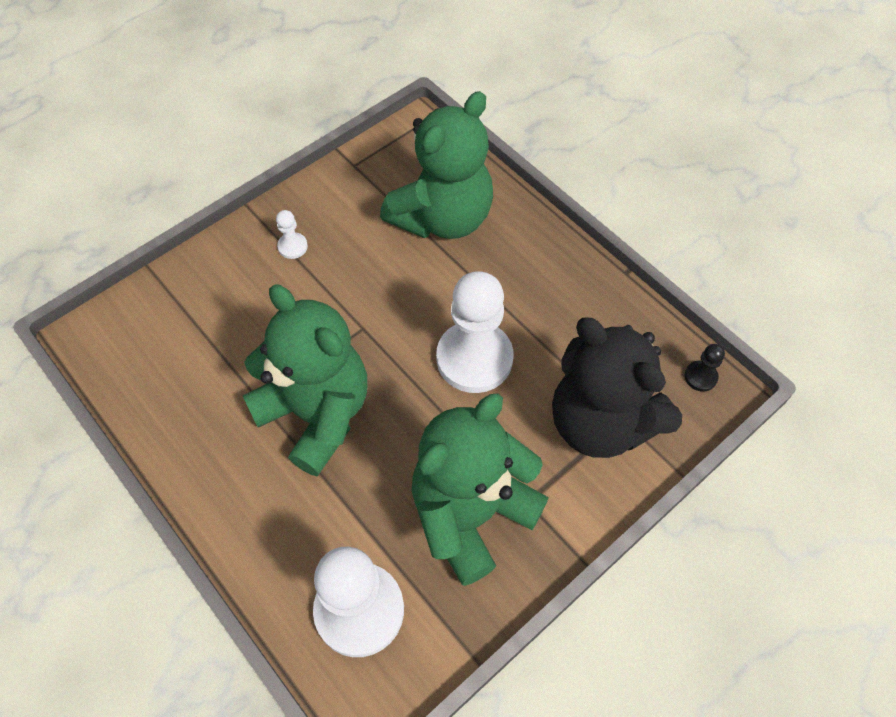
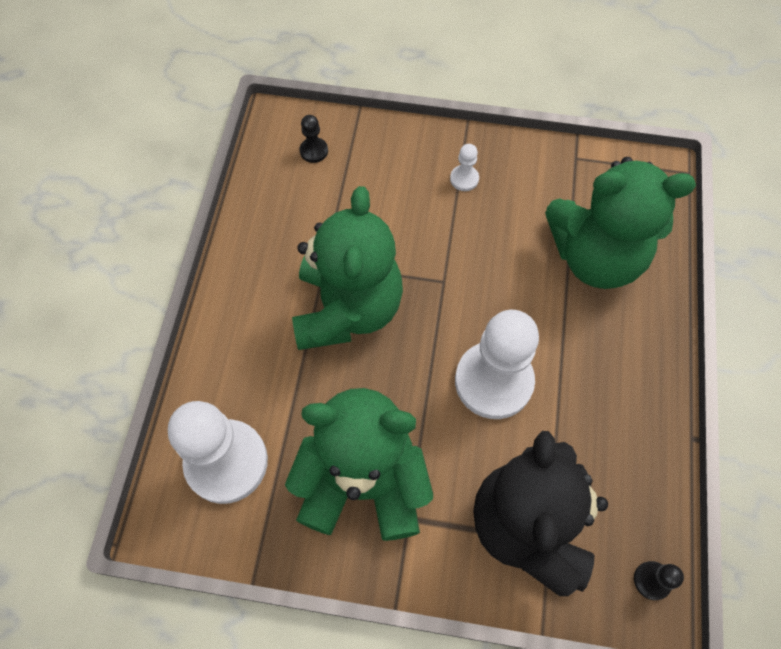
camera: 50 degrees right, 5 degrees up
none -> black pawn [300,115,328,163]

